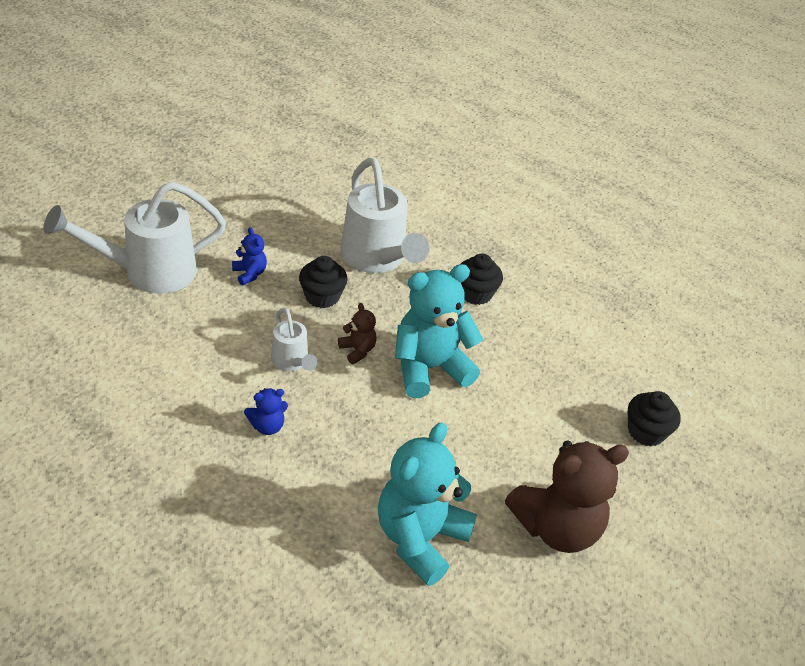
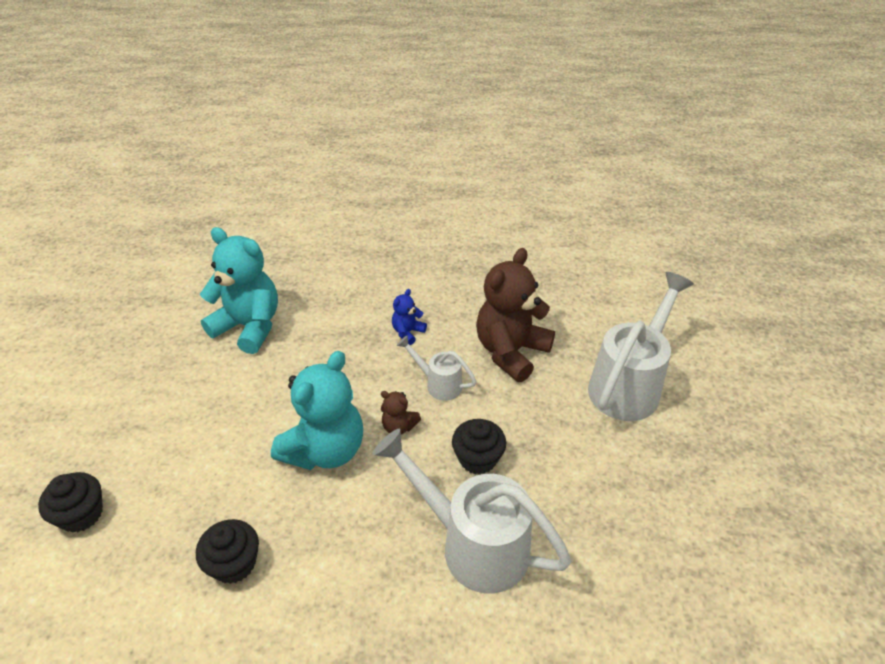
camera: 150 degrees right, 0 degrees up
blue teddy bear [232,227,267,285] -> none
turquoise teddy bear [378,422,477,586] -> turquoise teddy bear turned 60 degrees counterclockwise [200,227,278,354]
black cupcake [461,254,503,305] -> black cupcake moved to [196,519,259,584]
brown teddy bear [505,441,629,553] -> brown teddy bear moved to [476,248,555,382]

